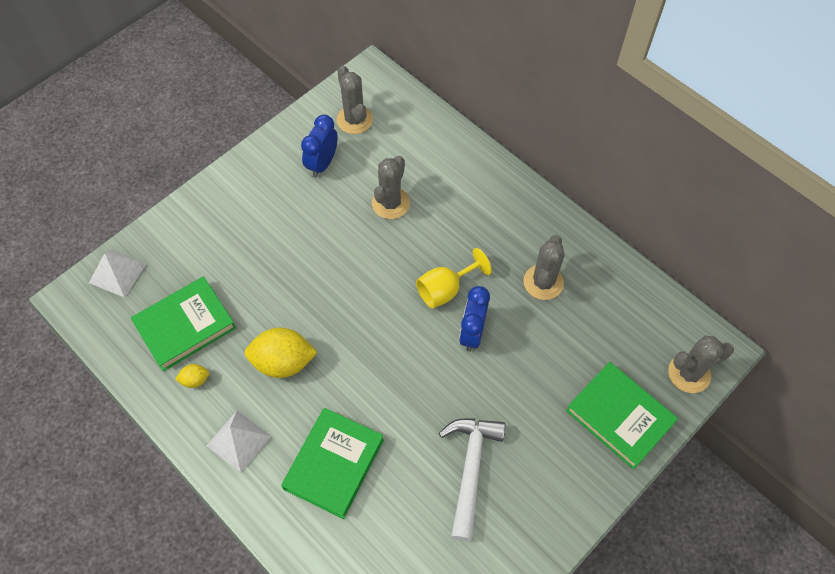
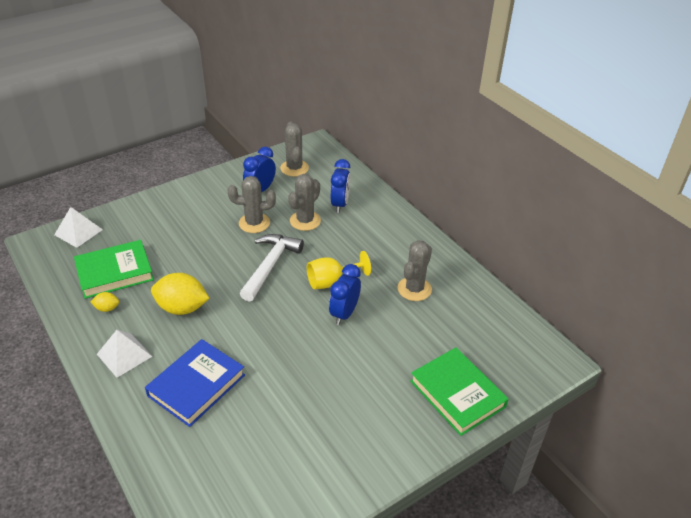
camera: 10 degrees right, 20 degrees down
green book [281,408,384,519] -> blue book [145,339,245,427]
white hammer [439,418,506,541] -> white hammer moved to [240,234,304,302]
grey cactus [668,336,734,393] -> grey cactus moved to [228,176,276,233]
none -> blue clock [331,159,350,213]

